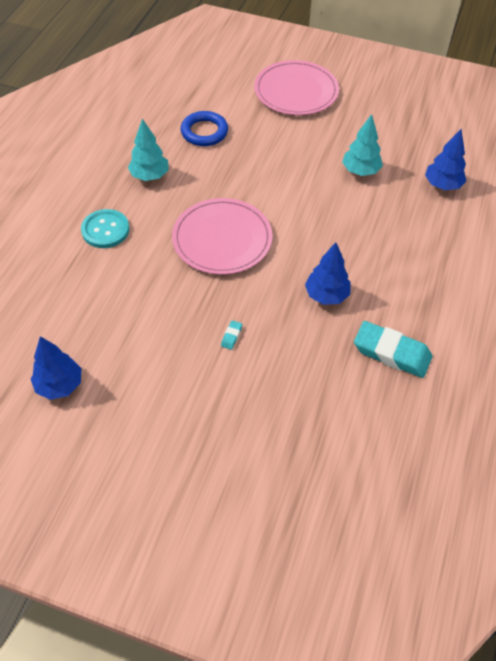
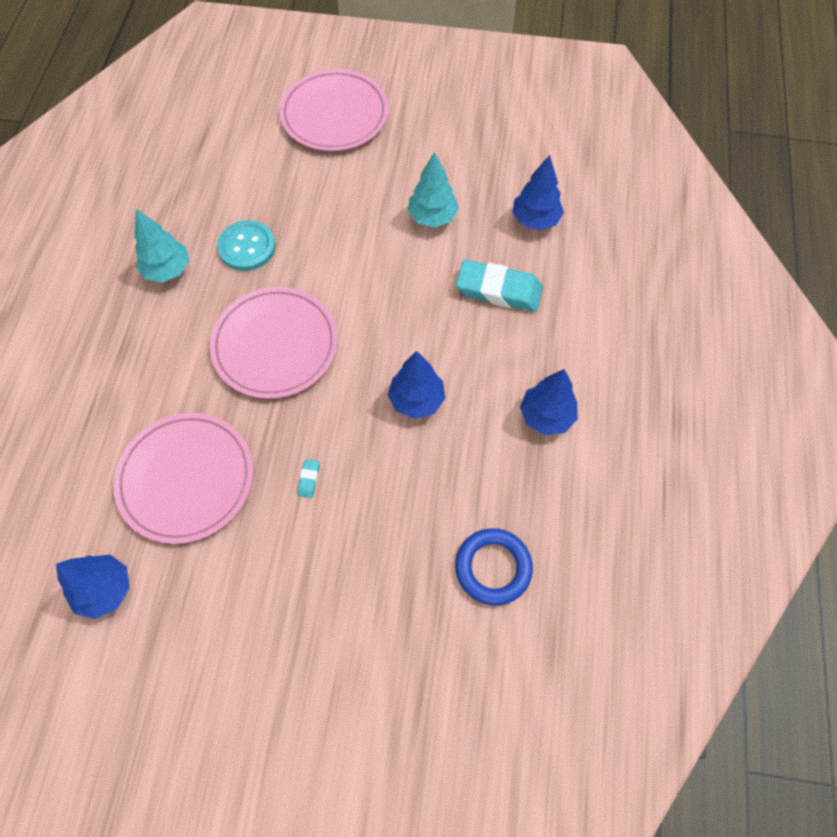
camera: 10 degrees left, 10 degrees up
turquoise button [81,209,130,248] -> turquoise button moved to [217,220,276,271]
blue ring [181,111,228,146] -> blue ring moved to [455,528,533,605]
turquoise eraser [354,321,432,378] -> turquoise eraser moved to [456,260,543,312]
none -> pink plate [113,413,253,544]
none -> blue tree [520,369,578,435]

